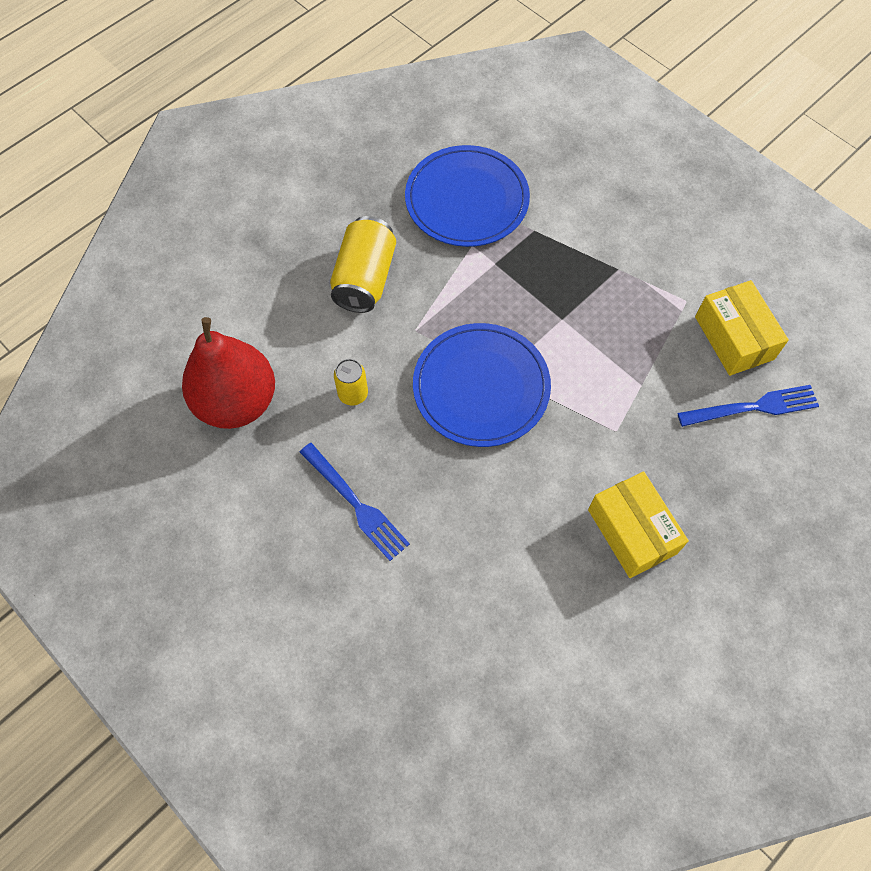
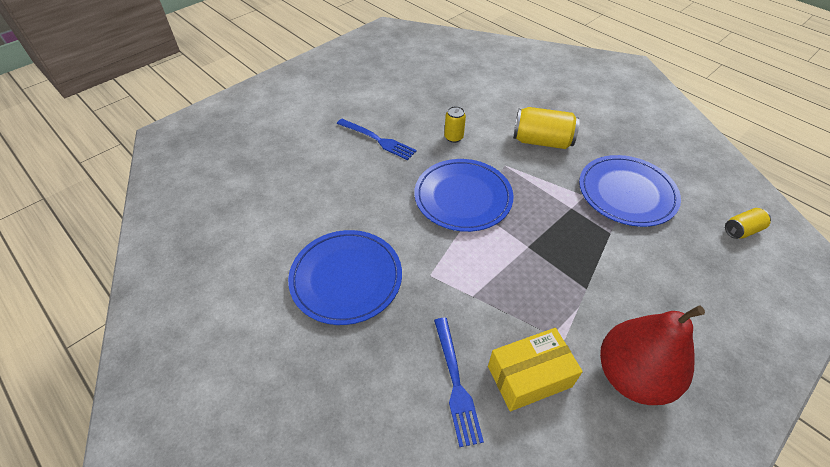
camera: 90 degrees right, 15 degrees down
red pear [182,317,275,429] -> red pear moved to [600,306,705,405]
blue fork [300,443,410,561] -> blue fork turned 105 degrees counterclockwise [337,119,417,160]
yellow box [588,471,689,578] -> blue plate [288,230,402,325]
none -> yellow can [725,208,771,239]

